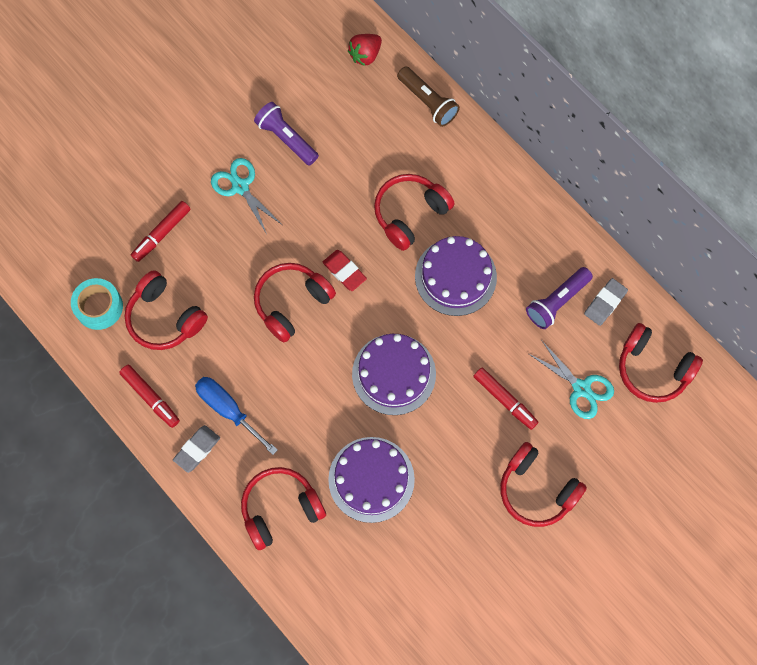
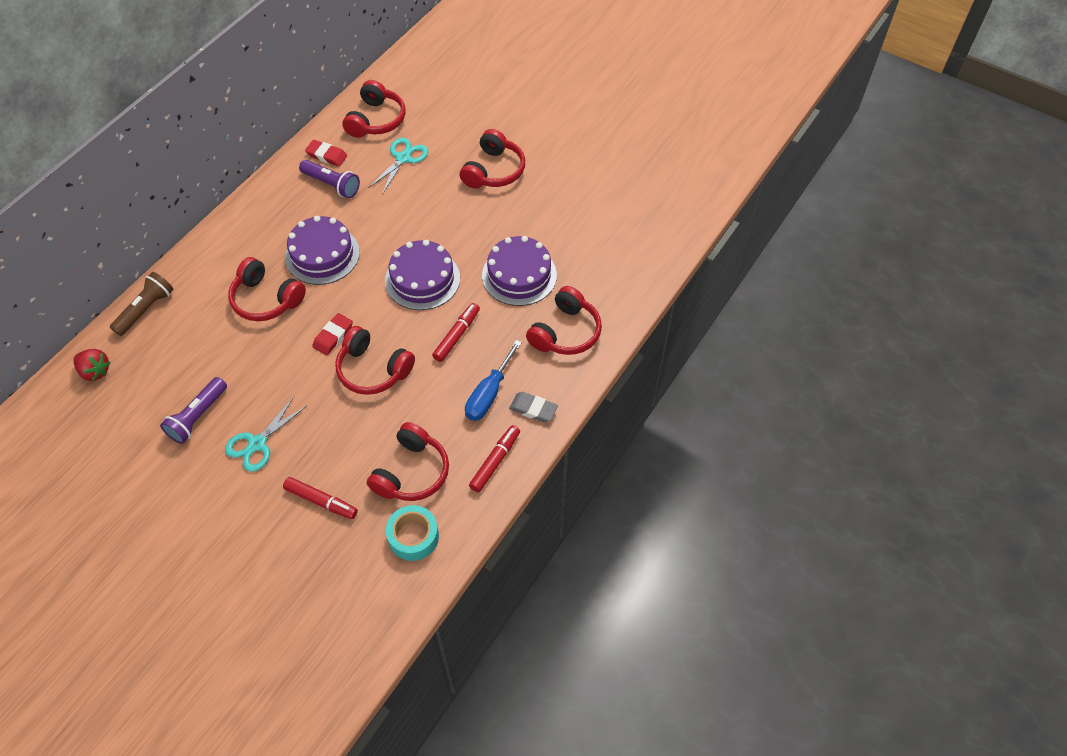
camera: 105 degrees left, 15 degrees down
red headphones [241,467,326,550] -> red headphones turned 105 degrees counterclockwise [526,286,602,355]
red marker [473,368,538,430] -> red marker moved to [432,303,480,362]
grey eraser [584,278,628,326] -> red eraser [305,140,347,167]

